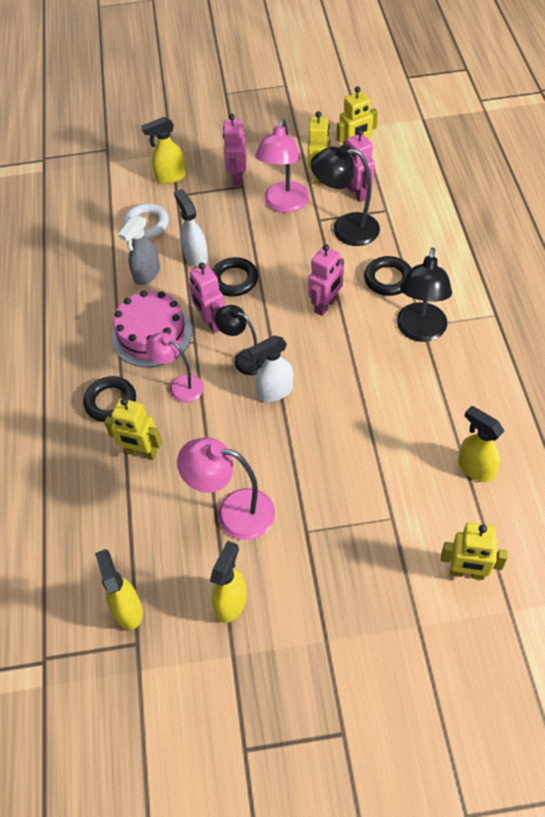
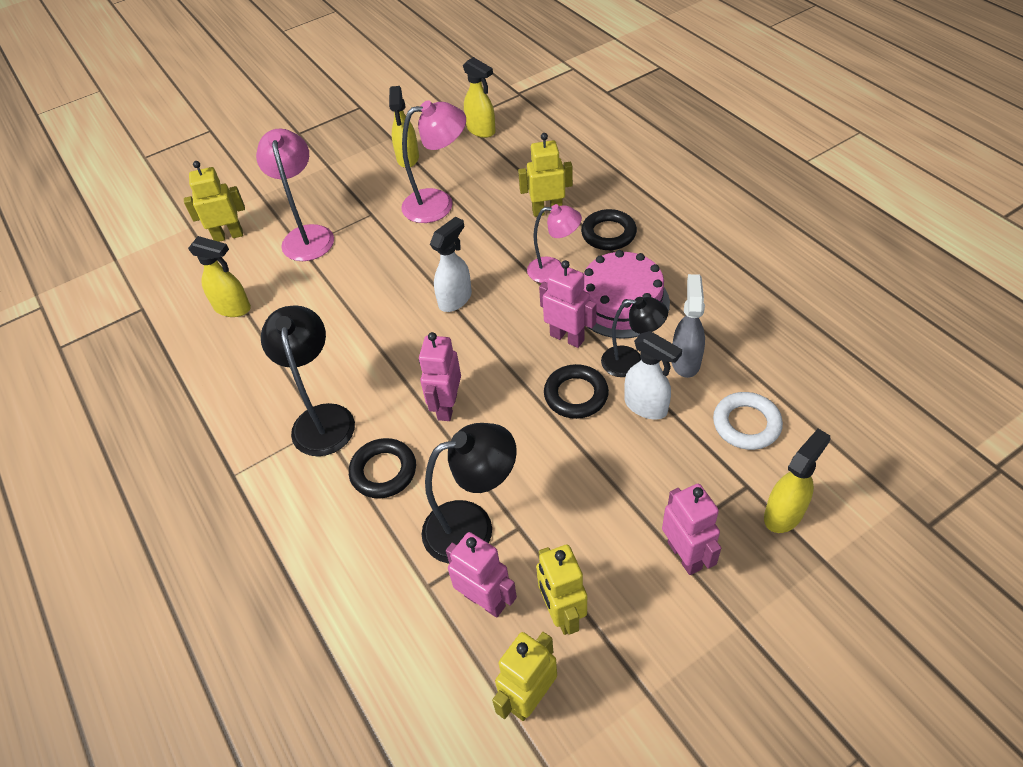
camera: 155 degrees right, 5 degrees down
black lamp [215,305,265,375] -> black lamp moved to [601,297,668,377]
pink lamp [255,119,309,213] -> pink lamp moved to [256,129,334,261]

